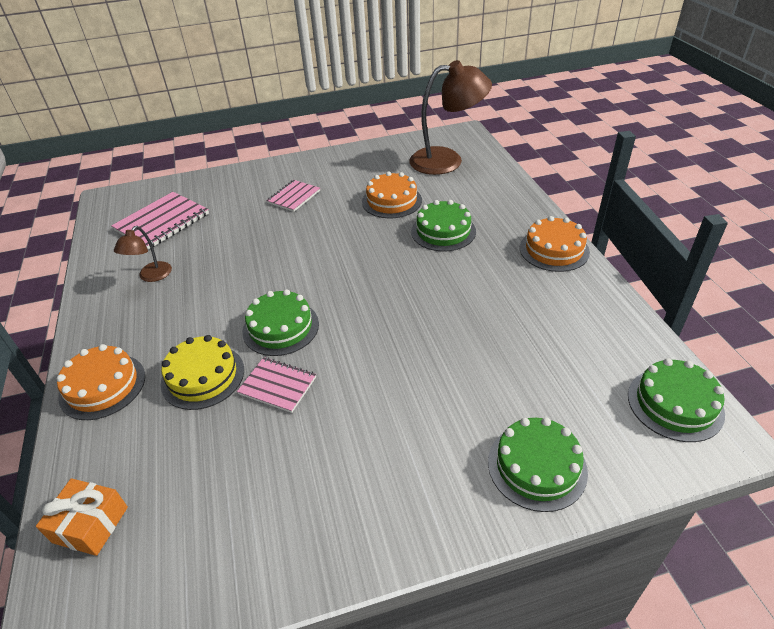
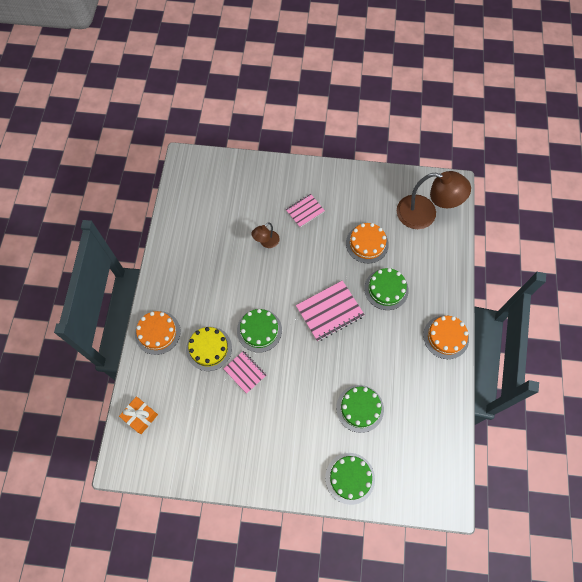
camera: 20 degrees right, 25 degrees up
pink notebook [111,192,209,250] -> pink notebook moved to [296,280,365,342]
brown lamp [114,226,172,282] -> brown lamp moved to [251,222,280,248]
green cake [628,358,725,442] -> green cake moved to [336,385,384,433]

